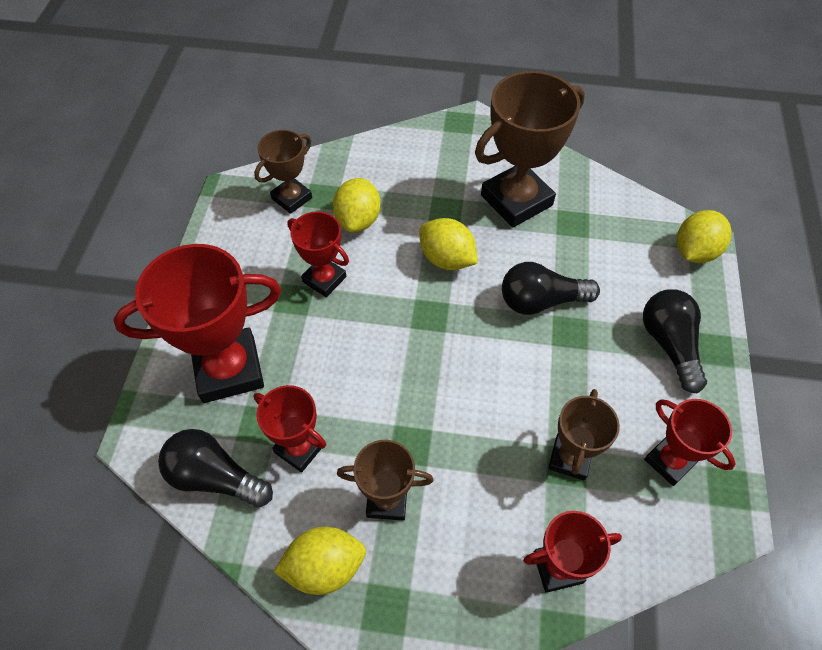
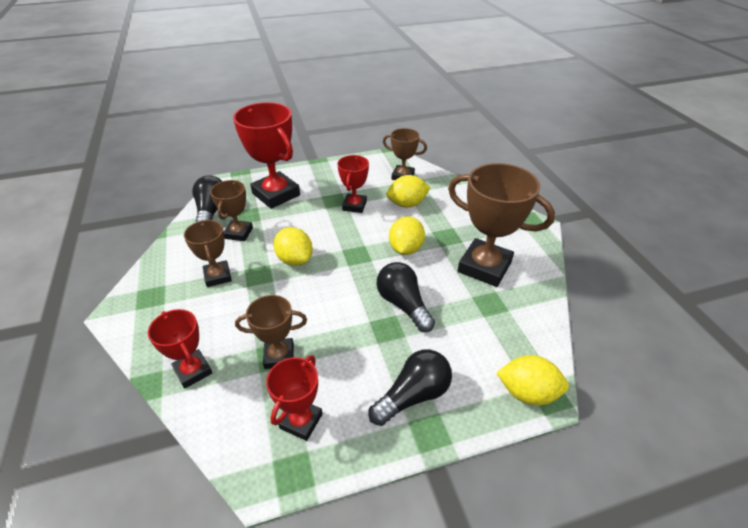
camera: 65 degrees right, 15 degrees down
red trophy [254,385,326,472] -> brown trophy [210,180,253,241]
yellow lemon [274,527,366,595] -> yellow lemon moved to [273,227,313,266]

